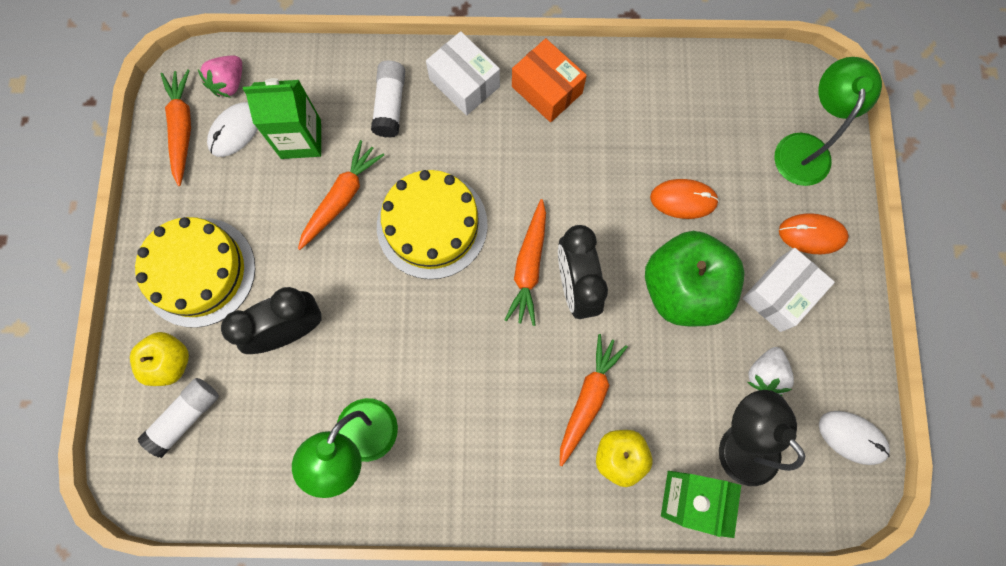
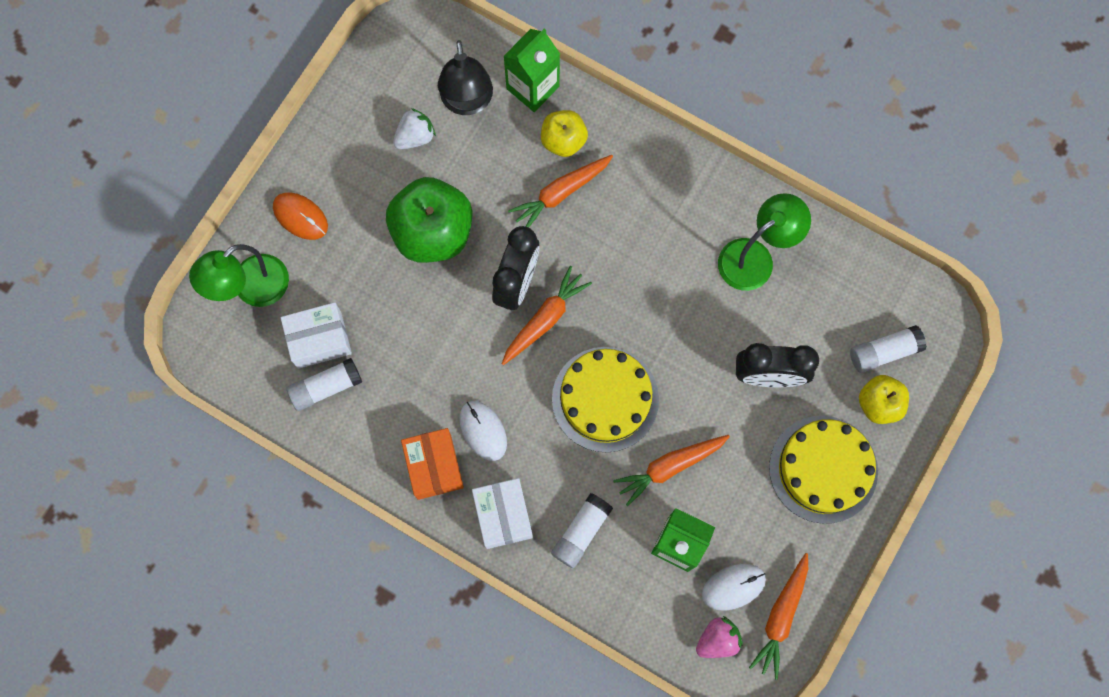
camera: 150 degrees left, 0 degrees up
orange mouse [650,179,719,219] -> none
white box [743,248,835,332] -> white box moved to [281,302,352,369]
white mouse [819,411,890,465] -> white mouse moved to [460,401,507,461]
none -> white glue stick [287,358,362,411]

